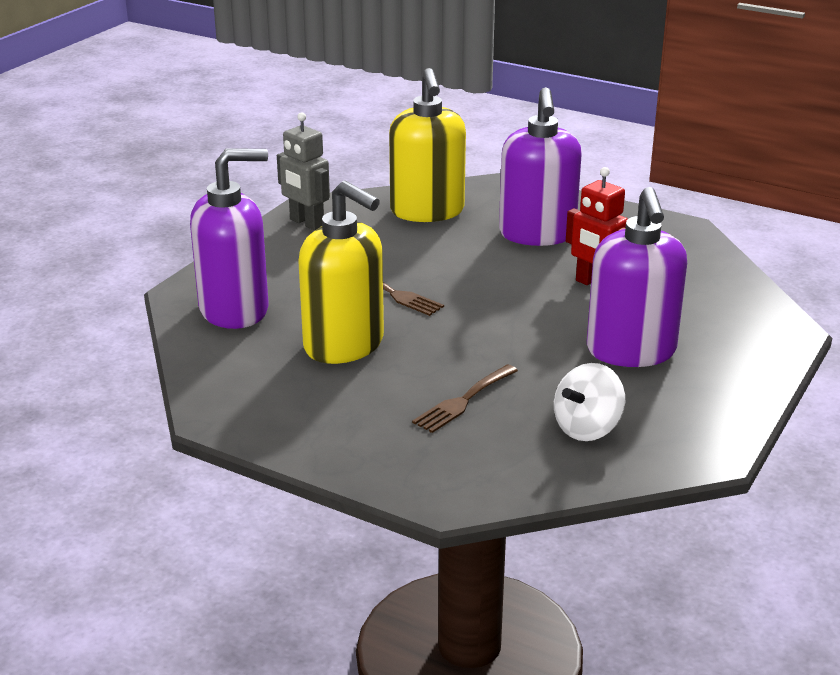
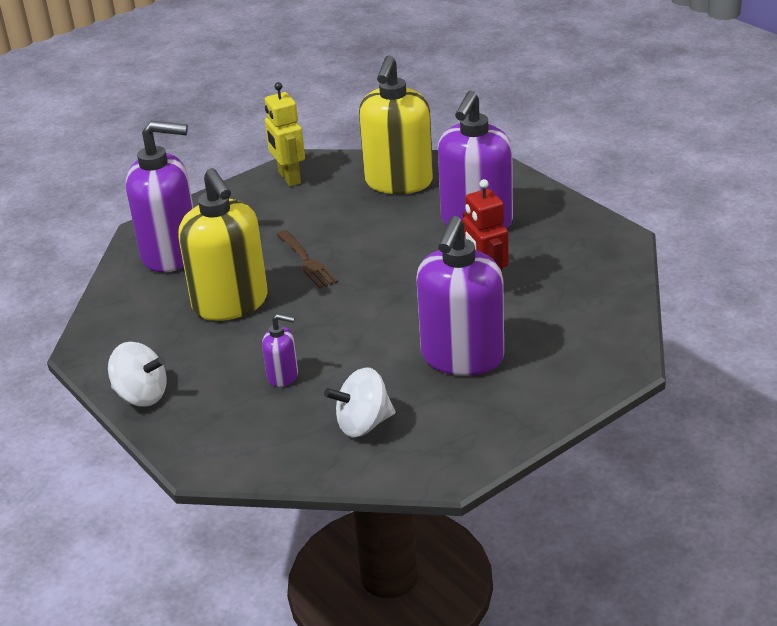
camera: 25 degrees right, 5 degrees up
grey robot [277,112,330,230] -> yellow robot [265,82,305,187]
brown fork [412,364,518,433] -> purple soap dispenser [262,314,298,387]
none -> white spinning top [108,342,167,407]

